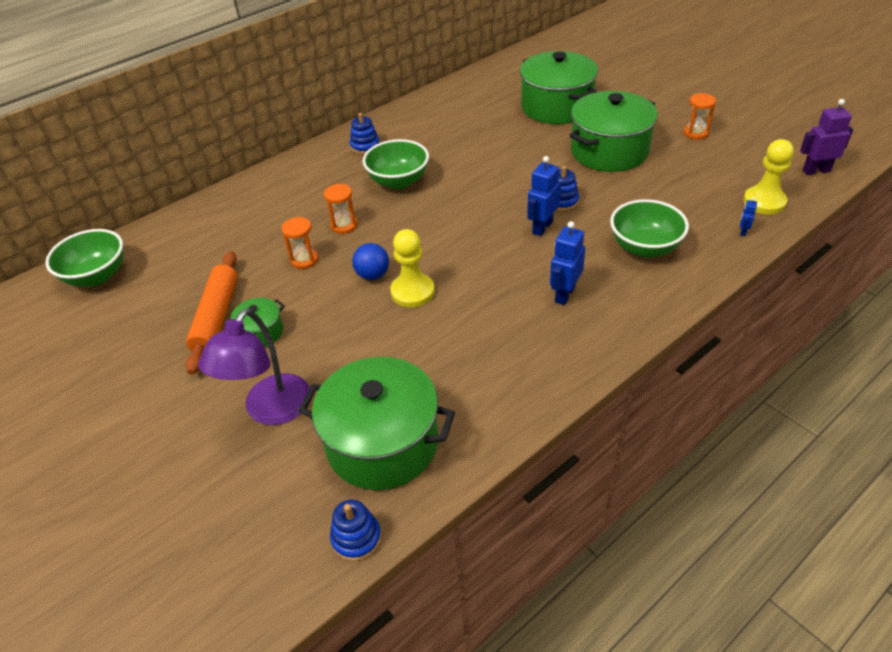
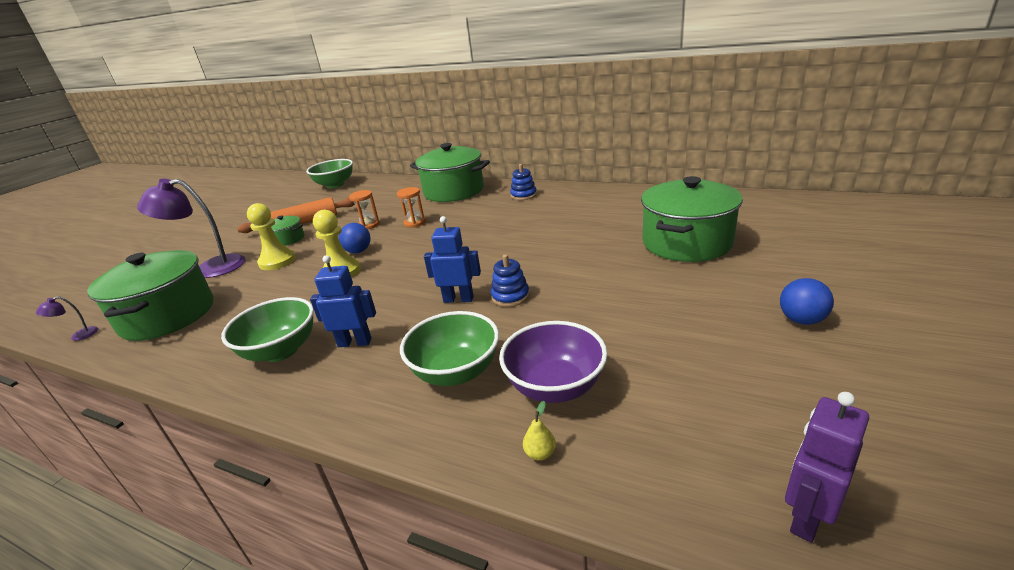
camera: 65 degrees right, 15 degrees down
blue stacking toy [330,499,381,561] -> purple lamp [36,296,98,341]
green bowl [362,139,429,189] -> green bowl moved to [221,297,314,362]
green pot [569,91,658,172] -> green pot moved to [410,143,490,202]
orange hourglass [684,93,716,140] -> none
blue robot [740,197,757,236] -> yellow pear [523,401,556,461]
yellow pawn [743,139,794,214] -> yellow pawn moved to [247,203,296,270]
purple robot [800,99,853,175] -> purple robot turned 105 degrees counterclockwise [785,392,869,543]
none -> purple bowl [499,321,607,403]
none -> blue ball [780,278,834,325]

